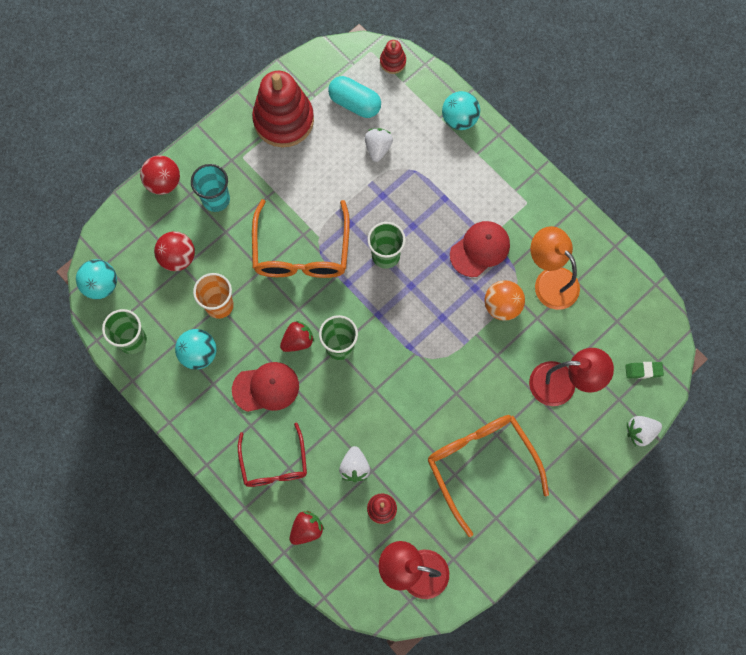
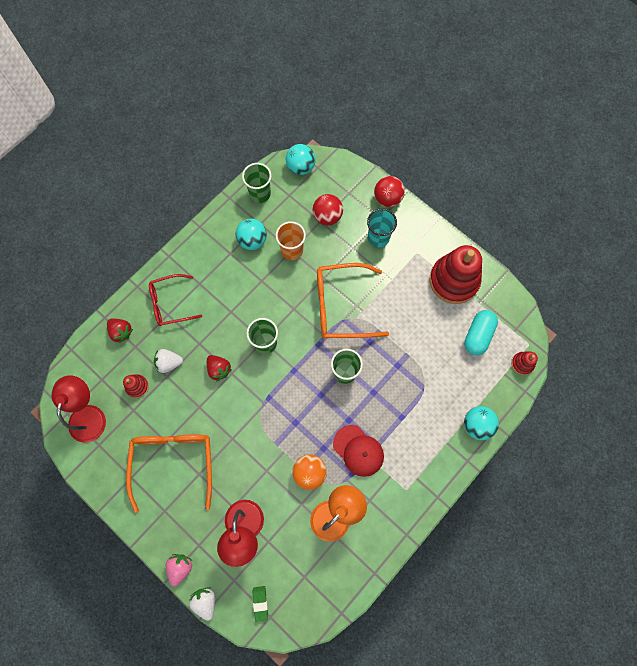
camera: 85 degrees right, 0 degrees up
red cap [232,362,299,412] -> none
red strawberry [280,321,314,352] -> red strawberry moved to [207,355,232,382]
white strawberry [365,128,393,162] -> none
orange glasses [428,415,549,537] -> orange glasses turned 60 degrees counterclockwise [126,434,212,513]
none -> pink strawberry [166,554,192,586]

